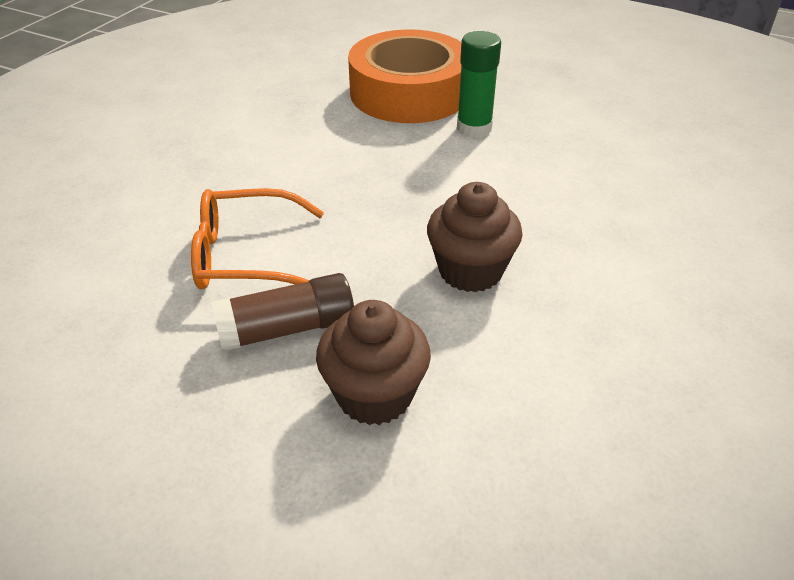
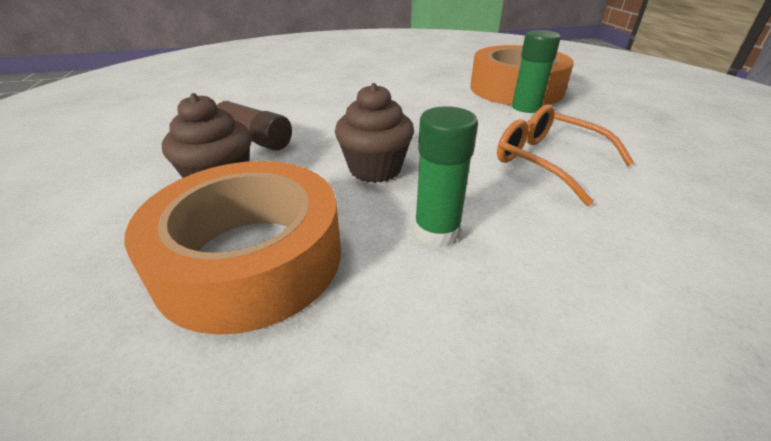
camera: 50 degrees right, 5 degrees down
orange glasses [191,188,324,289] -> orange glasses moved to [497,104,634,206]
none -> orange tape [124,161,341,335]
none -> green glue stick [414,106,478,248]

